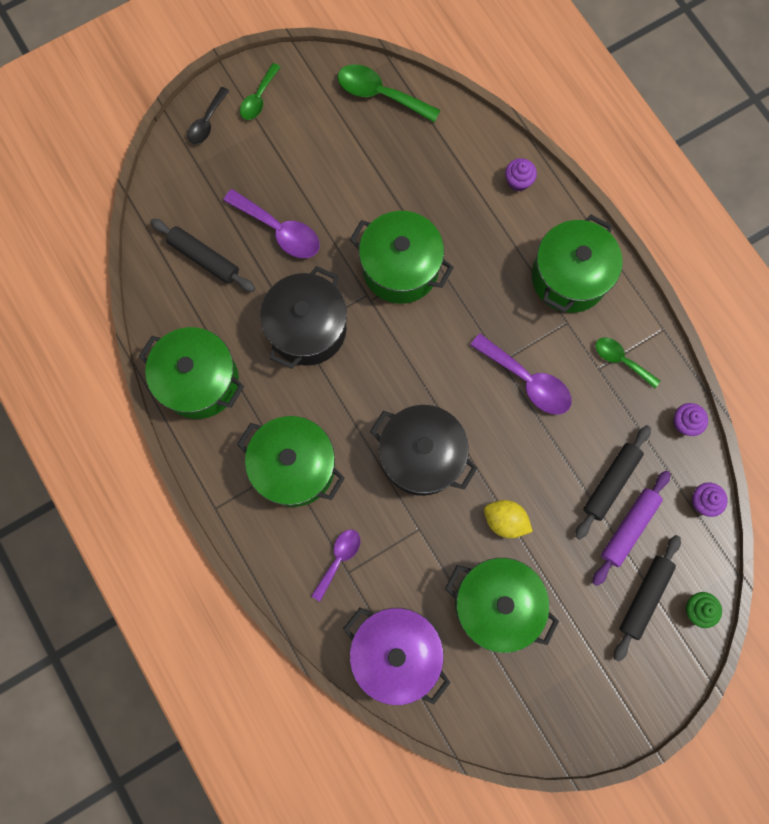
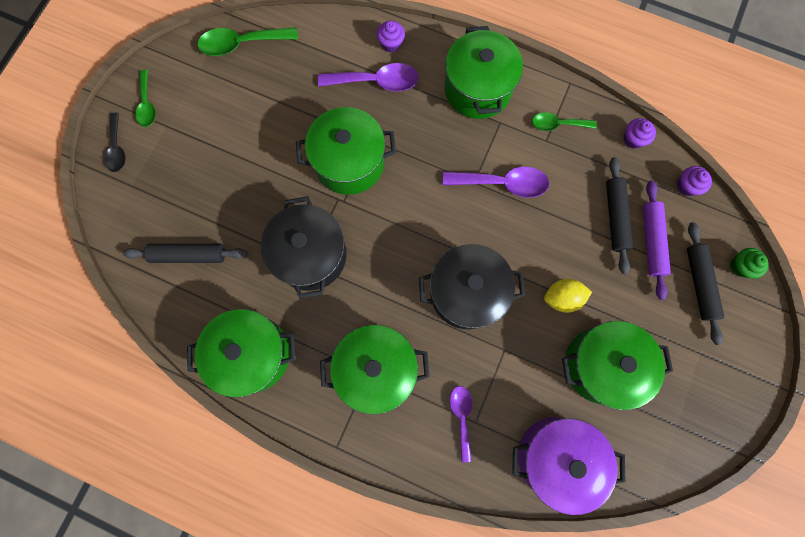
camera: 35 degrees left, 0 degrees up
purple spoon [223,189,320,258] -> purple spoon moved to [318,63,419,91]

